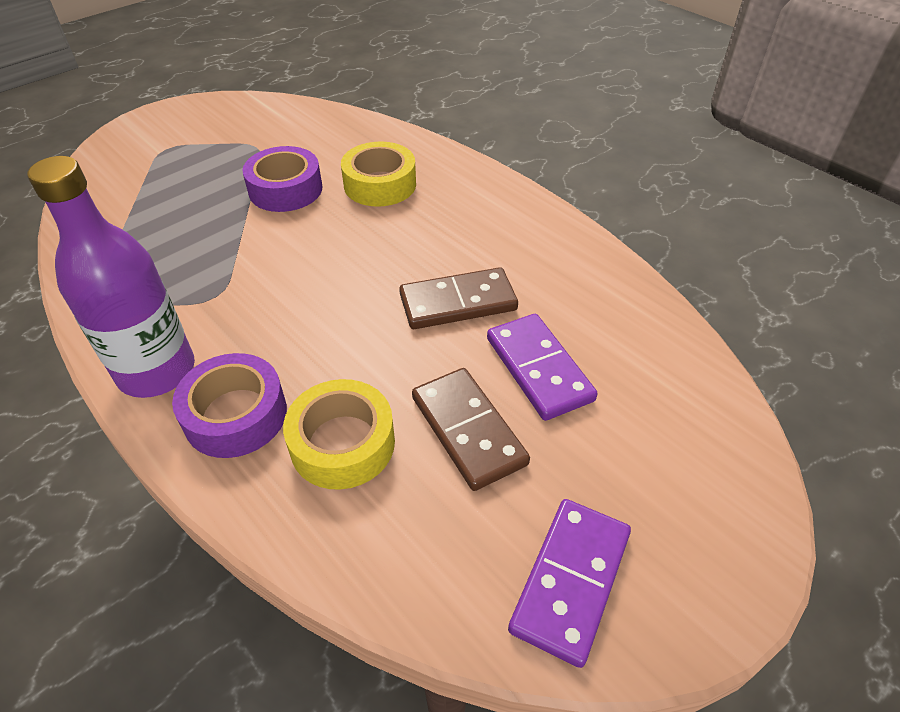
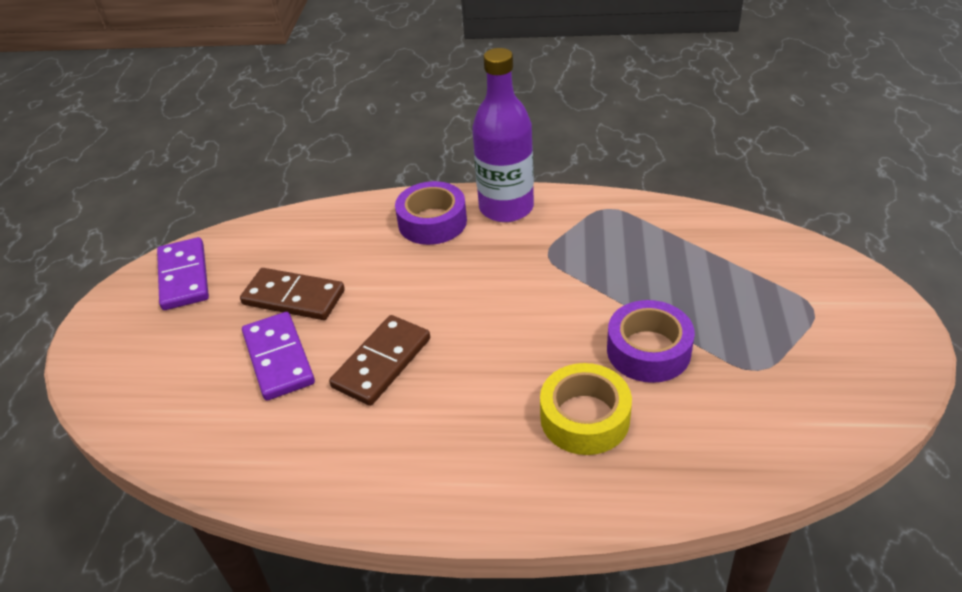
camera: 140 degrees right, 5 degrees down
yellow tape [283,379,395,490] -> none
purple domino [487,314,598,421] -> purple domino turned 45 degrees clockwise [242,312,315,401]

